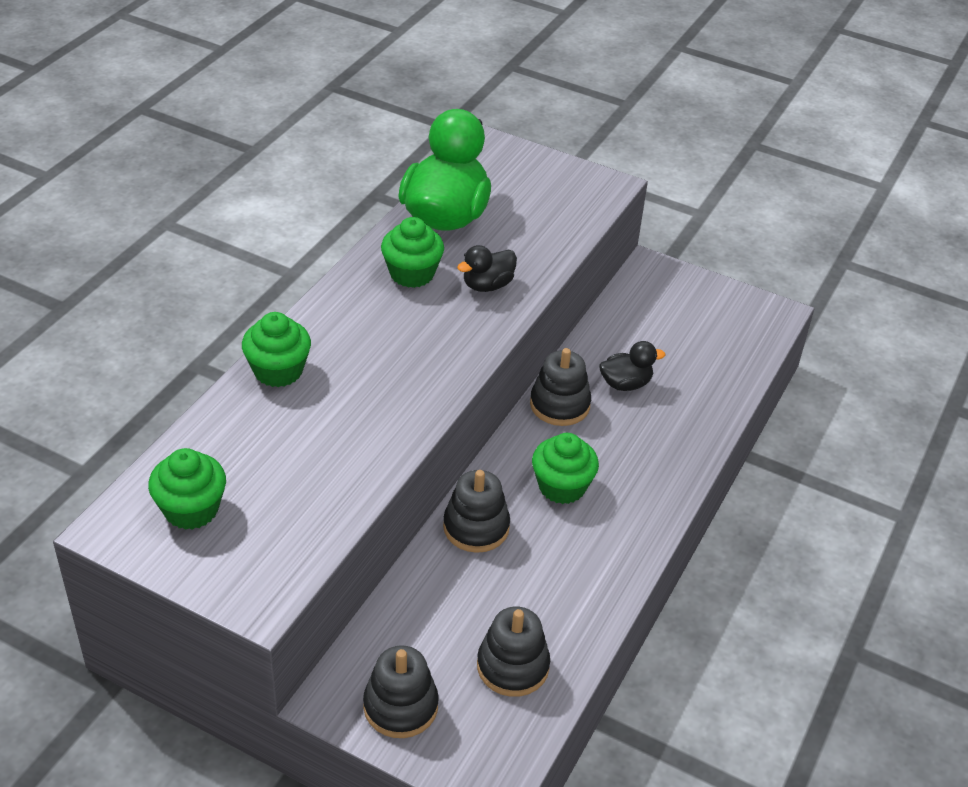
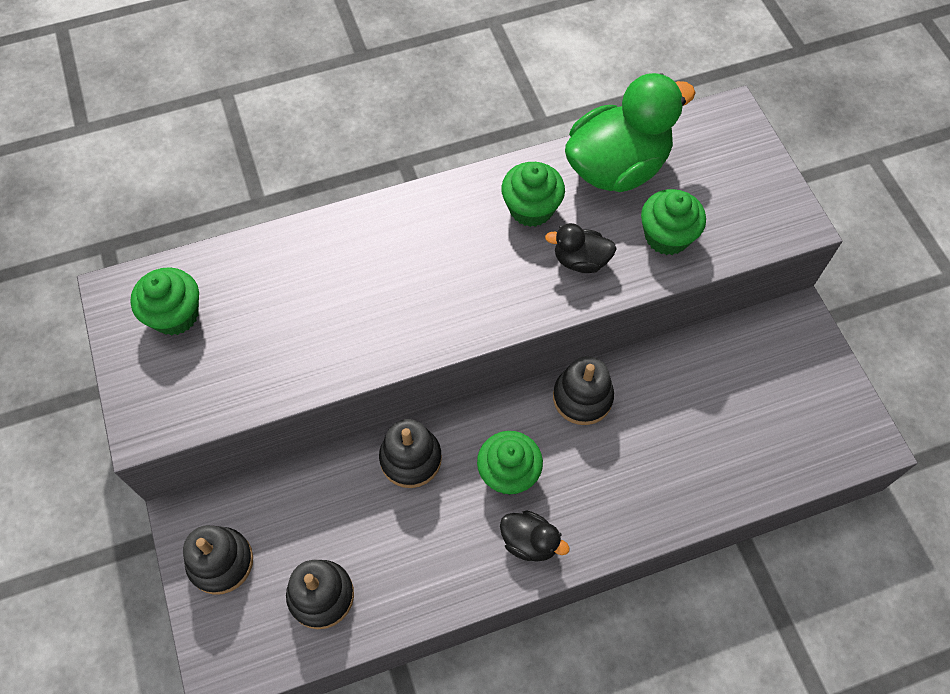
camera: 45 degrees right, 20 degrees up
green cupcake [242,312,311,387] -> green cupcake moved to [641,189,706,255]
black duck [599,341,665,391] -> black duck moved to [500,511,570,562]

